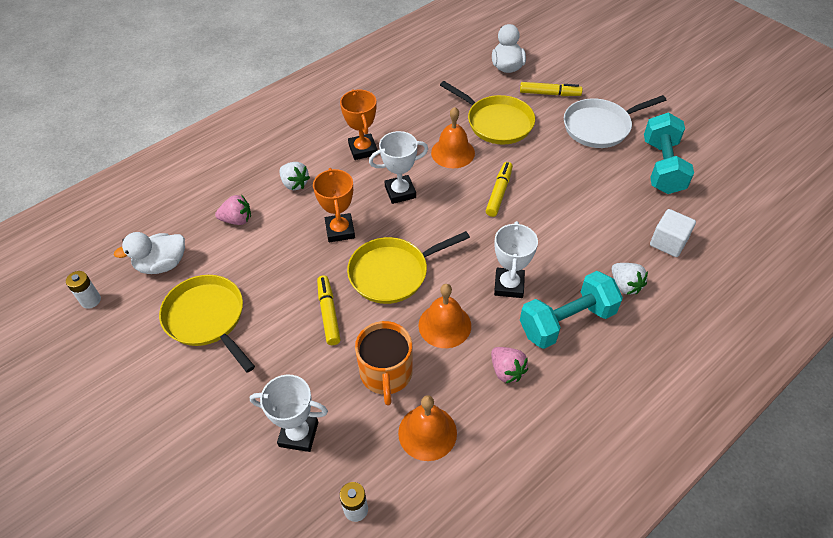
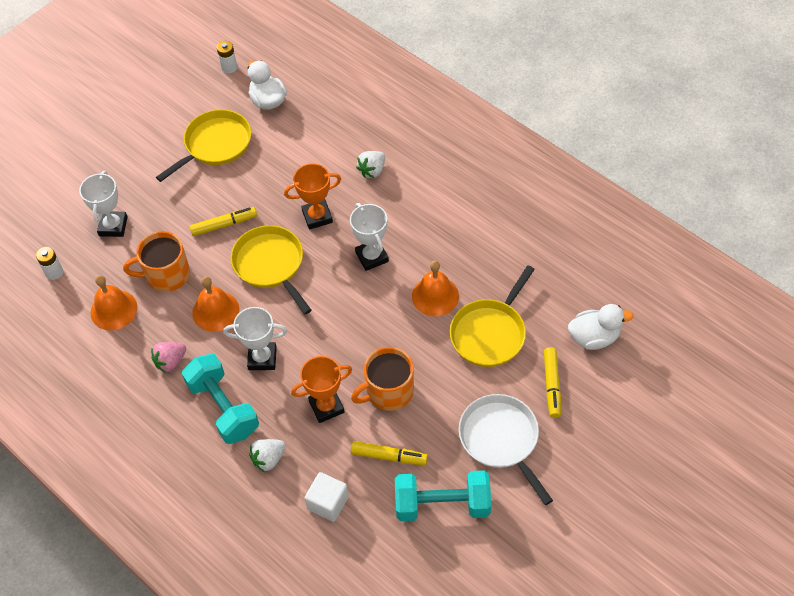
camera: 85 degrees right, 5 degrees up
pink strawberry [215,195,251,225] -> none
orange trophy [340,90,377,160] -> orange trophy moved to [291,356,352,423]
yellow marker [486,162,513,217] -> yellow marker moved to [351,441,428,465]
none -> orange mug [351,347,414,411]

